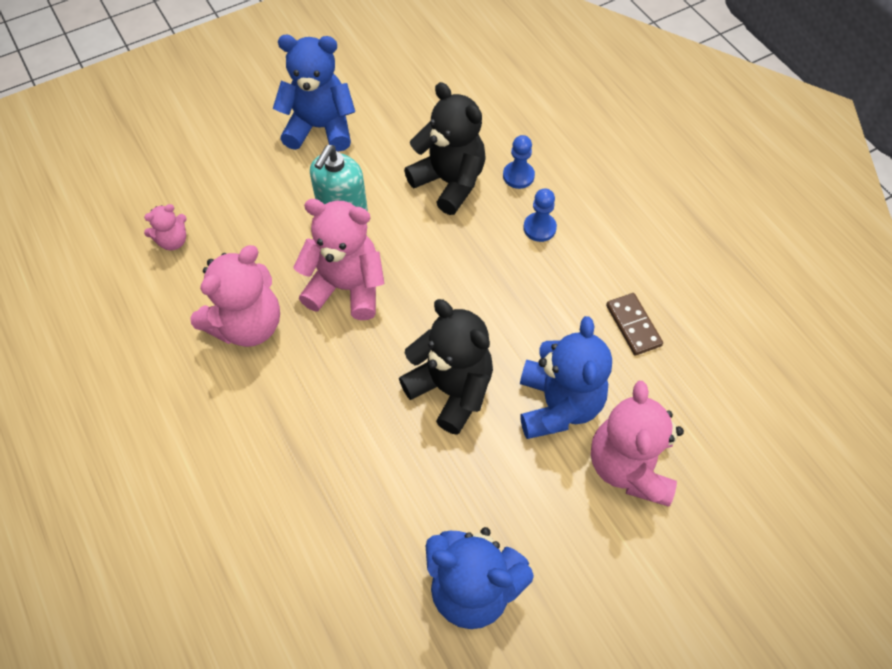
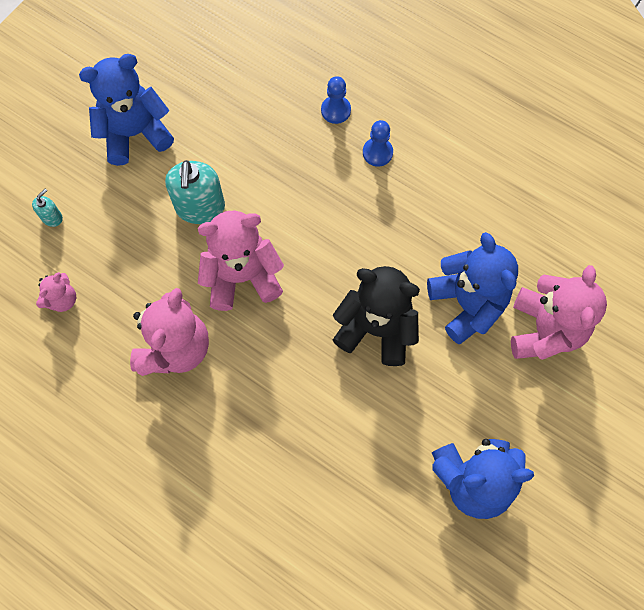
camera: 25 degrees left, 10 degrees up
black teddy bear [404,82,486,215] -> none
pink teddy bear [591,381,684,507] -> pink teddy bear turned 150 degrees counterclockwise [511,265,607,360]
brown domino [606,293,663,356] -> none
none -> turquoise soap dispenser [32,189,63,227]

